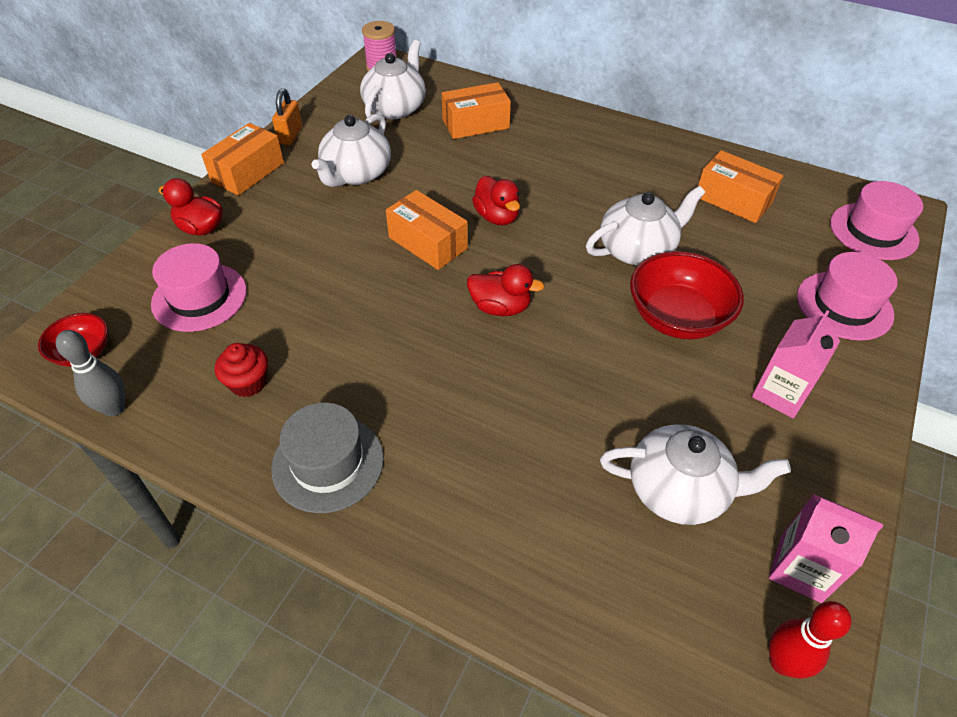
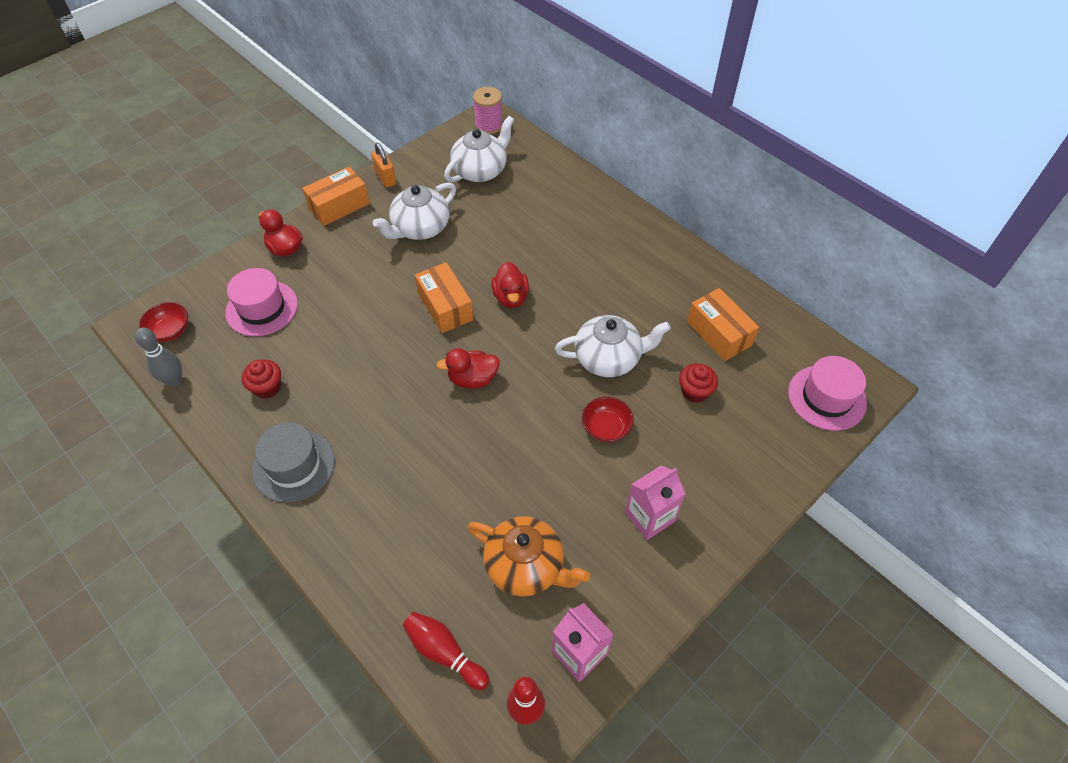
camera: 20 degrees right, 5 degrees up
orange padlock [272,88,302,145] -> orange padlock turned 60 degrees counterclockwise [371,143,396,188]
orange box [442,82,511,139] -> none
red duck [467,264,544,316] -> red duck turned 135 degrees clockwise [436,348,500,388]
white teapot [600,424,791,525] -> orange teapot [467,516,590,596]
red bowl [630,251,744,340] -> red bowl [582,397,634,442], size x0.57
pink hat [797,252,898,341] -> none
none -> red bowling pin [403,612,489,690]
none -> red cupcake [679,363,718,403]

